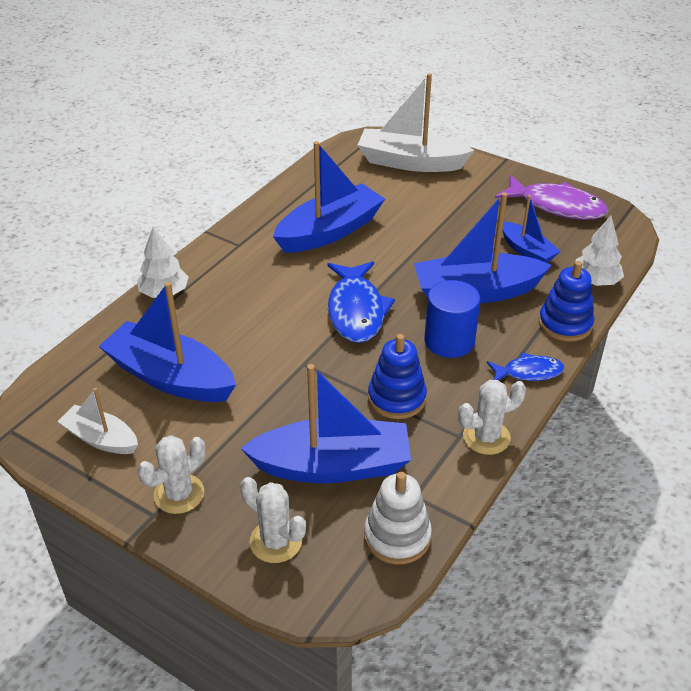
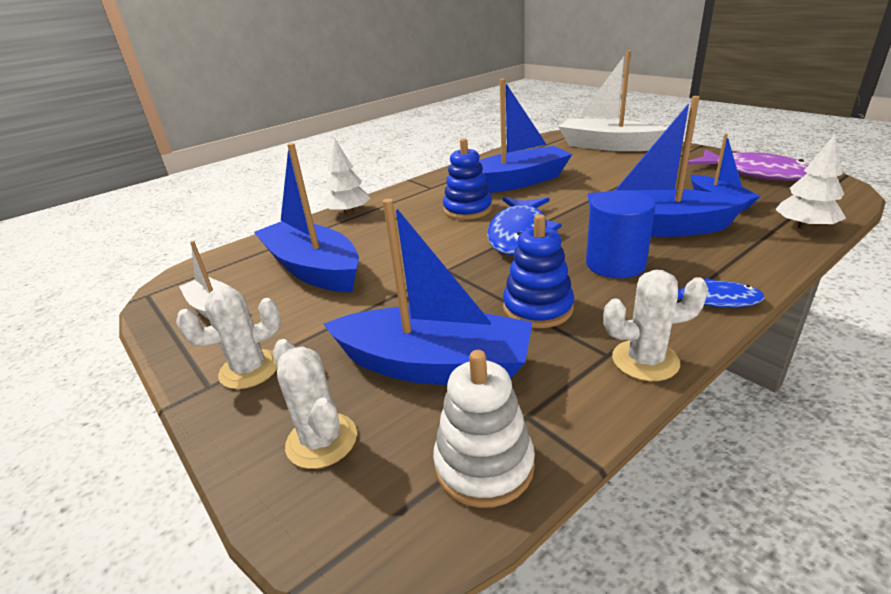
camera: 20 degrees right, 10 degrees down
blue stacking toy [539,261,594,342] -> blue stacking toy moved to [443,138,492,220]

